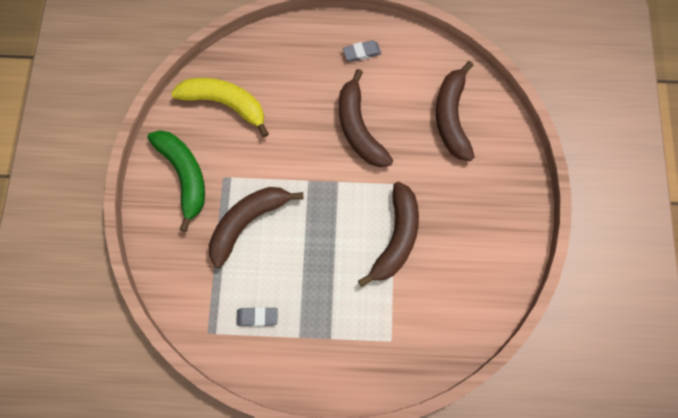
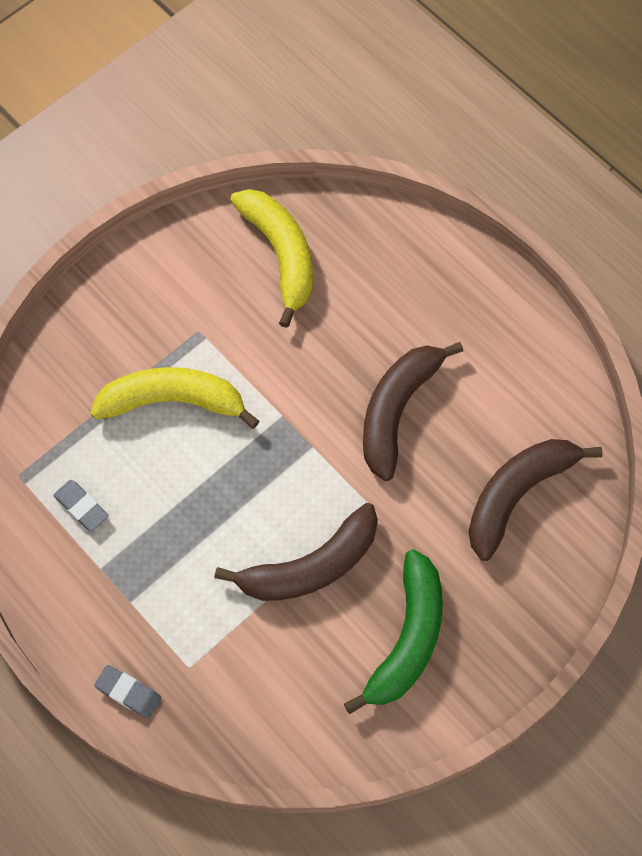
camera: 45 degrees right, 5 degrees down
green banana [147,130,205,232] -> green banana moved to [344,549,443,714]
brown banana [209,187,303,268] -> yellow banana [90,367,259,429]
grey eraser [343,40,381,62] -> grey eraser moved to [94,665,161,719]

